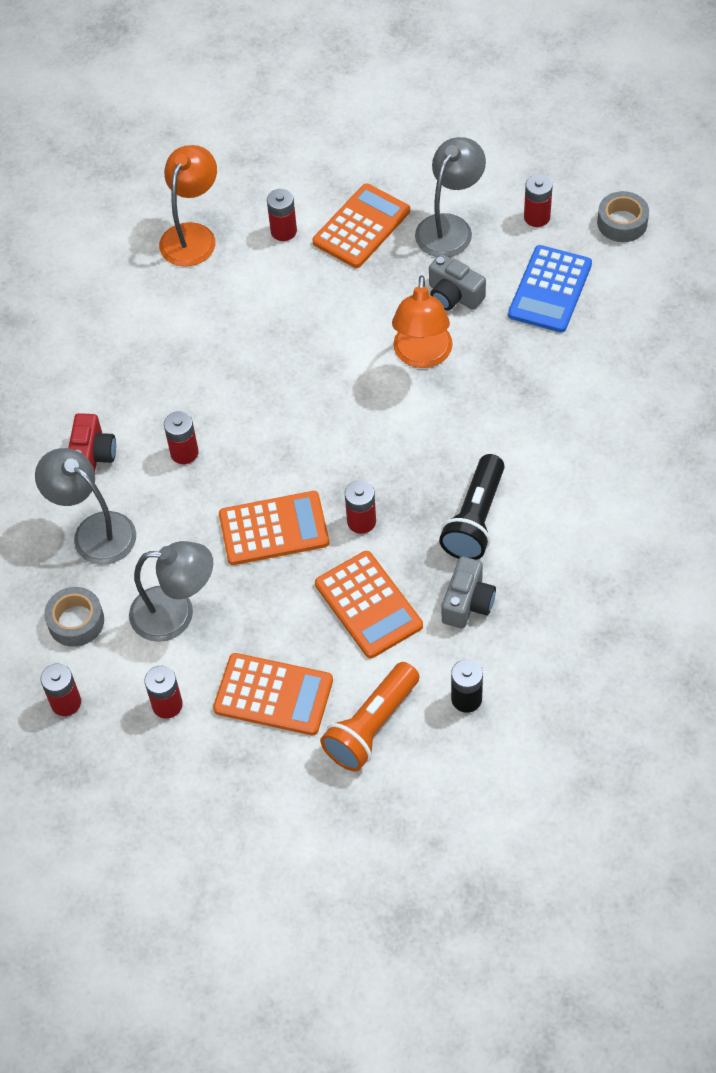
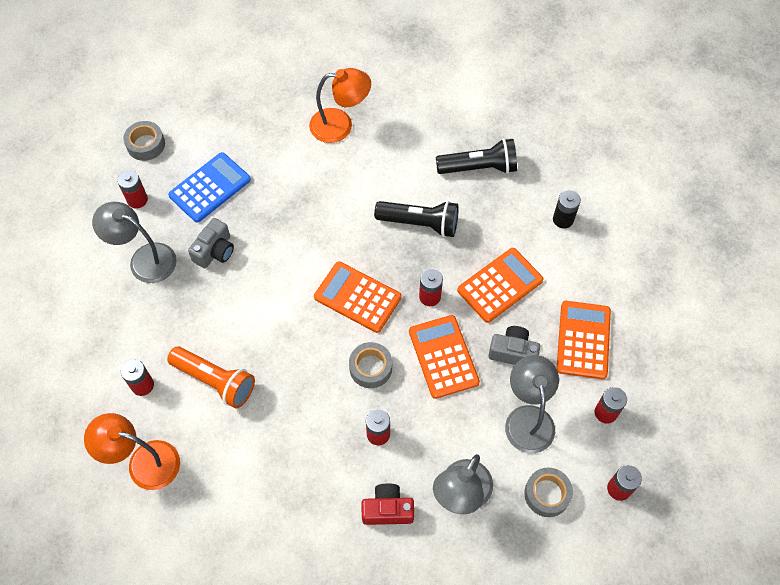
camera: 100 degrees left, 5 degrees up
orange calculator [313,183,410,268] -> orange calculator moved to [314,261,402,333]
orange flashlight [320,662,419,771] -> orange flashlight moved to [167,346,255,409]
orange lamp [392,275,453,368] -> orange lamp moved to [309,68,371,143]
grey camera [442,556,496,629] -> grey camera moved to [488,326,540,365]
blue calculator [508,245,592,333] -> blue calculator turned 60 degrees counterclockwise [168,152,251,223]
none -> grey tape [349,342,392,388]
none -> black flashlight [436,138,517,174]

